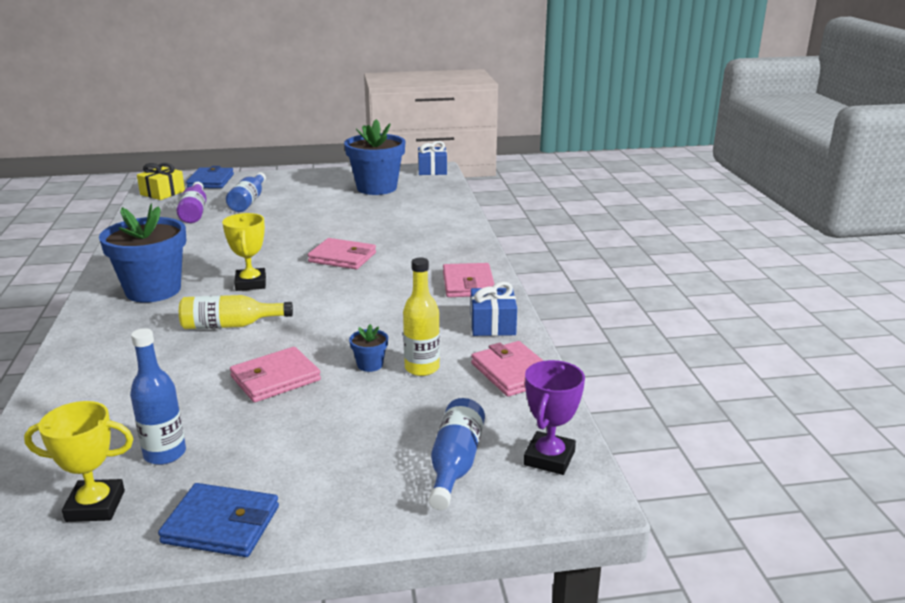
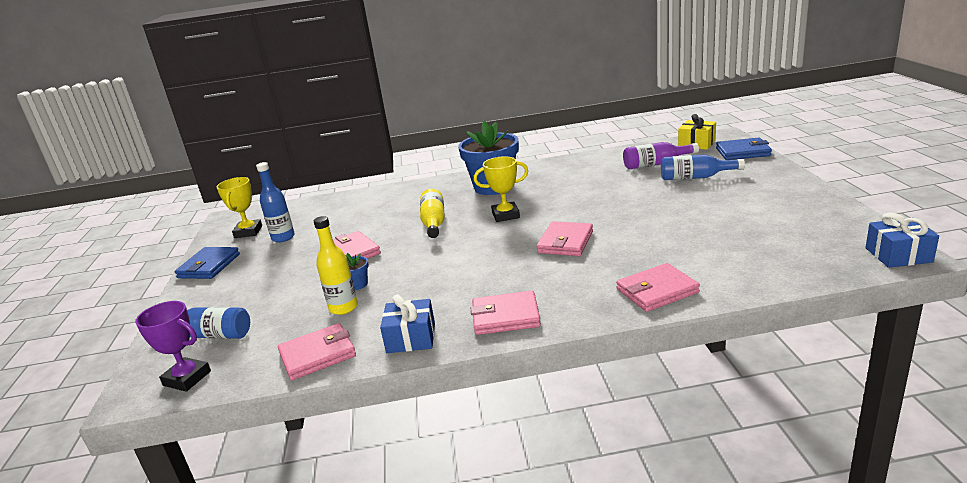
camera: 95 degrees right, 0 degrees up
blue flower pot [344,119,405,195] -> none
none -> pink wallet [616,263,700,312]

